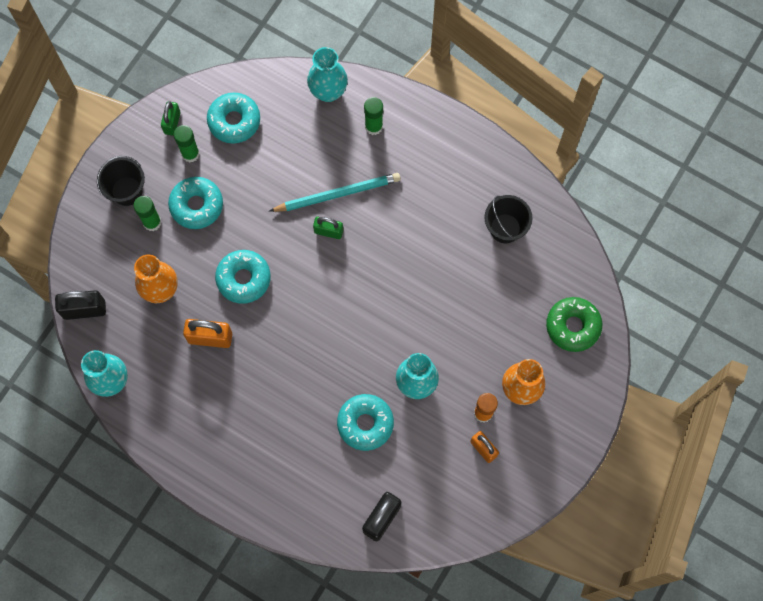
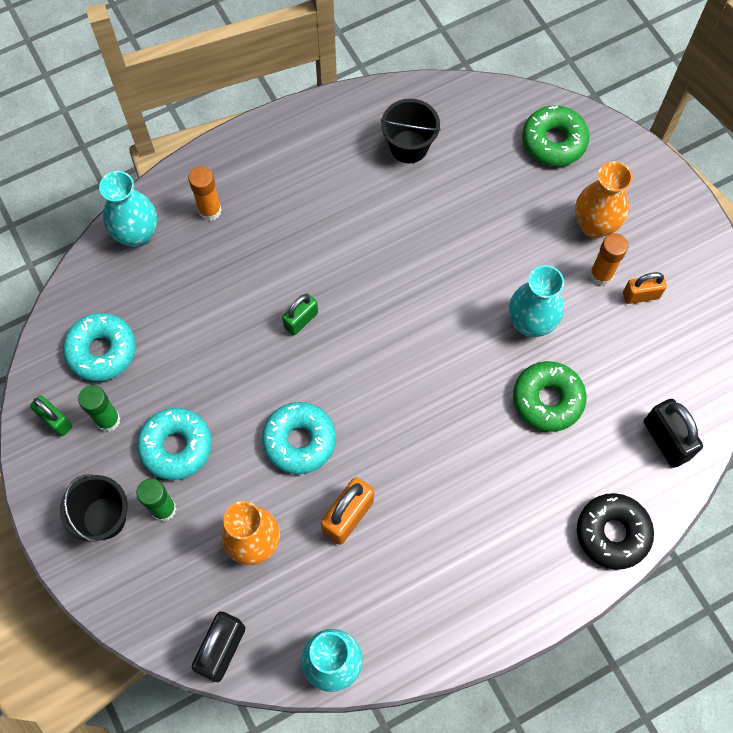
camera: 60 degrees left, 5 degrees down
turquoise pencil [270,173,401,212] -> none
turquoise donut [337,394,394,451] -> green donut [513,361,586,432]
green glue stick [364,97,383,135] -> orange glue stick [188,166,222,221]
none -> black donut [577,493,654,570]

